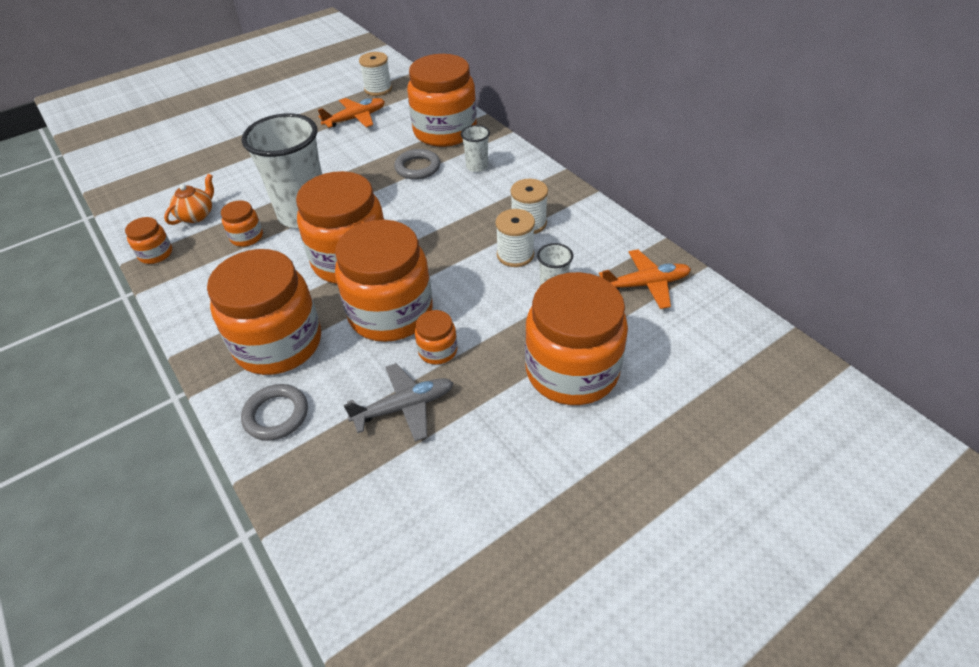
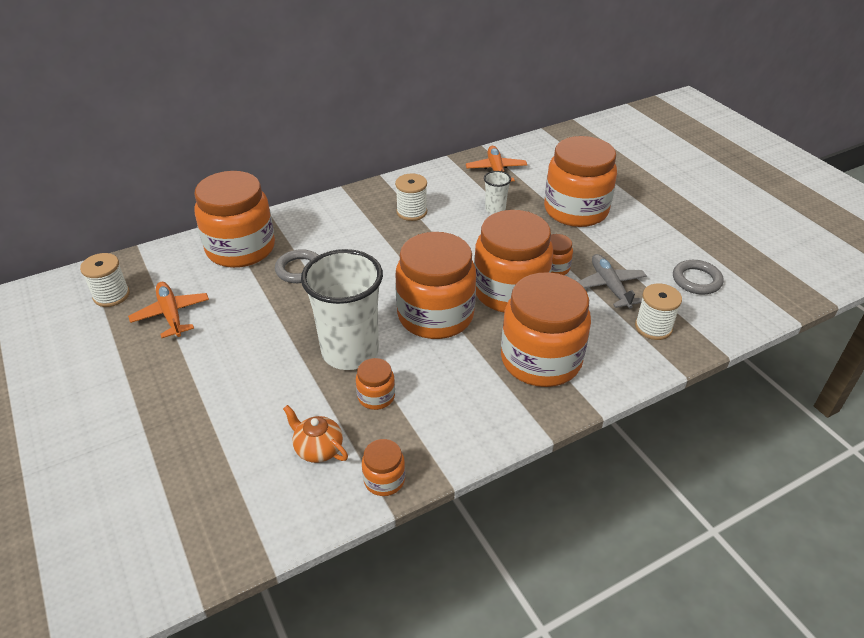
camera: 85 degrees left, 5 degrees down
grey ring [241,384,308,441] -> grey ring moved to [673,260,723,295]
white cup [461,125,490,172] -> none
white spool [496,209,535,267] -> white spool moved to [635,283,682,340]

